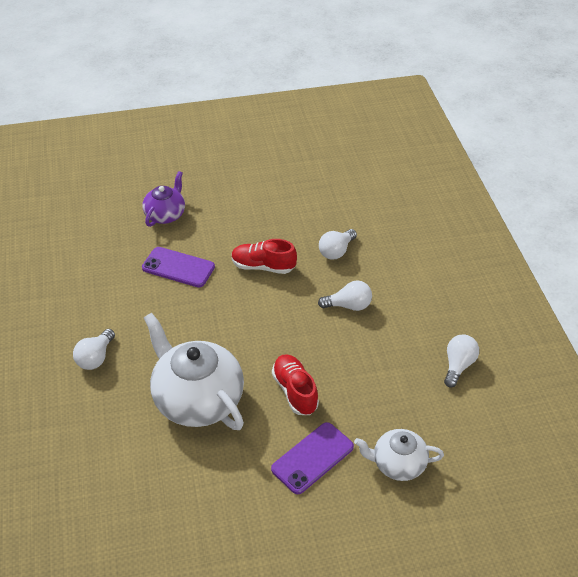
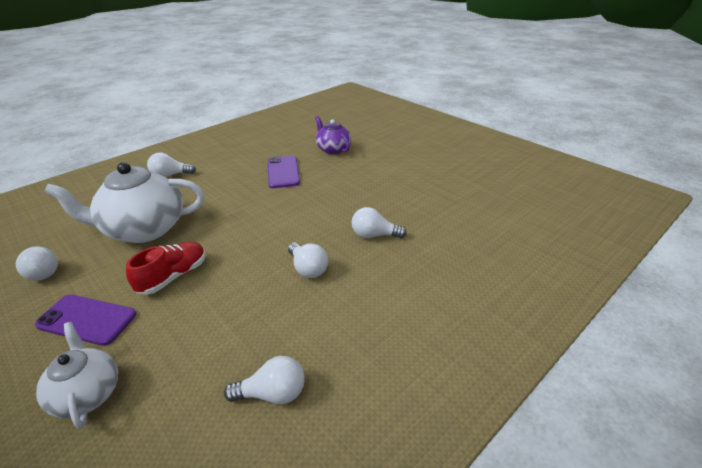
camera: 60 degrees right, 10 degrees down
purple teapot [142,171,185,227] -> purple teapot turned 120 degrees counterclockwise [315,116,351,154]
white teapot [143,313,244,430] -> white teapot turned 120 degrees counterclockwise [44,162,204,243]
red shoe [231,239,297,274] -> none
none -> white light bulb [16,246,58,281]

